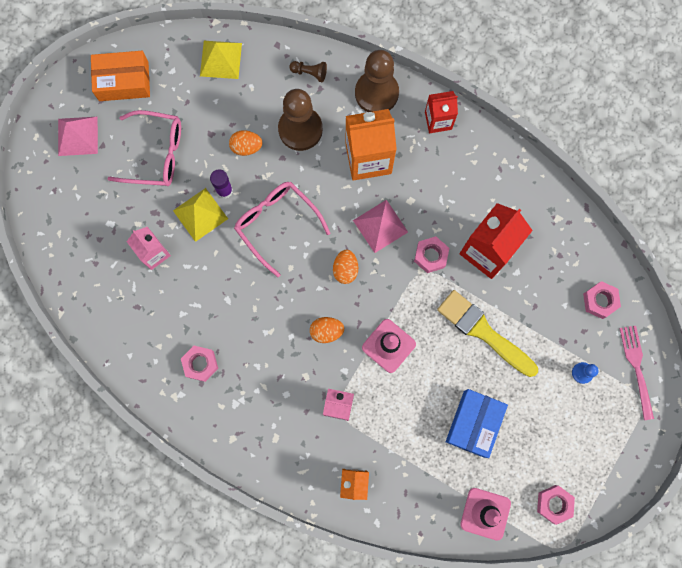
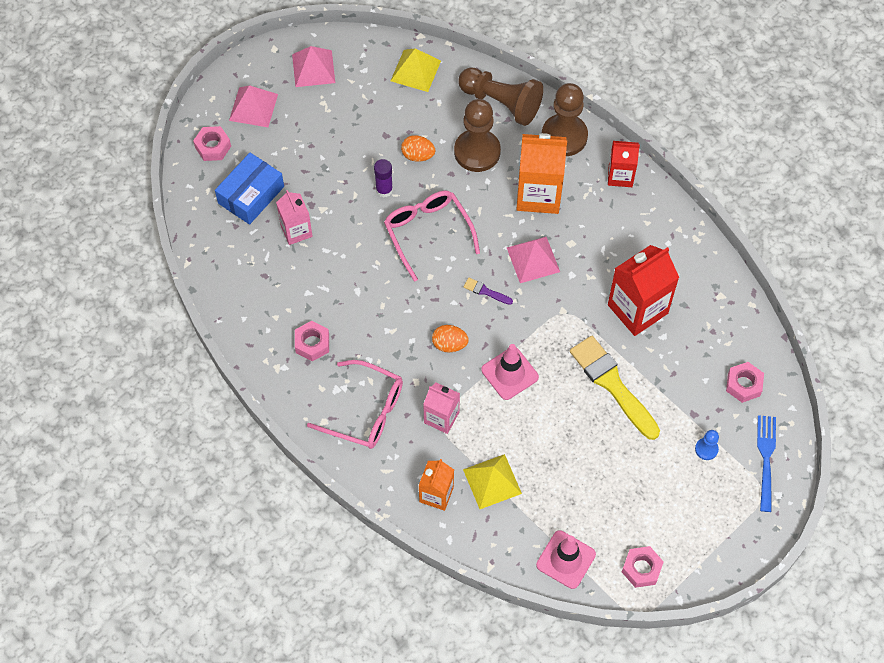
camera: 15 degrees right, 15 degrees down
orange box [91,51,150,101] -> pink pyramid [292,46,335,87]
pink glasses [108,110,181,186] -> pink glasses moved to [307,360,403,449]
yellow pyramid [173,188,228,242] -> yellow pyramid moved to [463,454,522,509]
brown pawn [289,61,327,82] -> brown pawn [458,67,543,126], size x2.21
orange egg [333,250,358,284] -> purple brush [464,278,513,305]
pink nut [414,236,449,273] -> pink nut moved to [193,126,231,161]
blue box [446,389,508,458] -> blue box moved to [215,153,284,225]
pink fork [619,326,654,420] -> blue fork [757,415,776,512]

